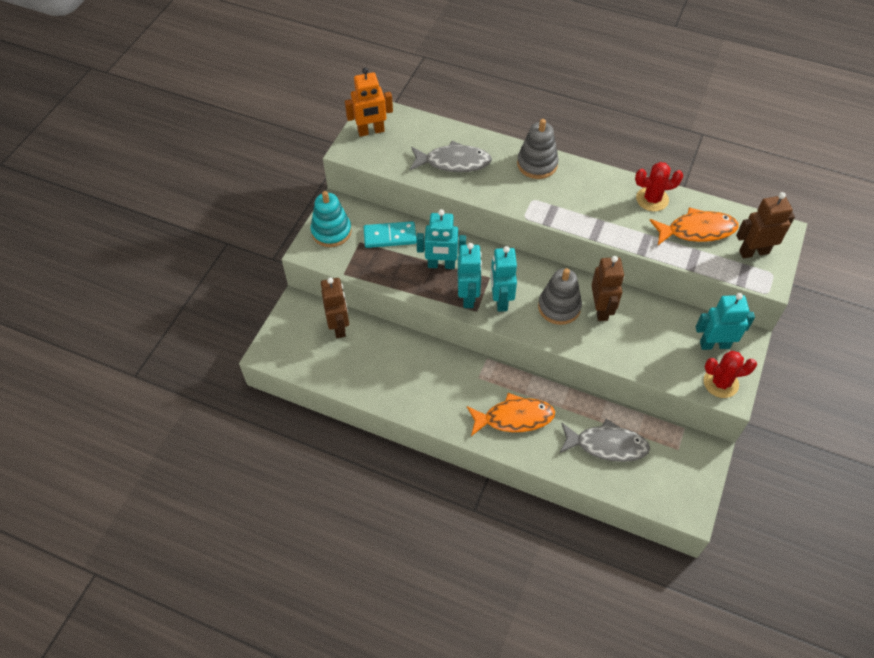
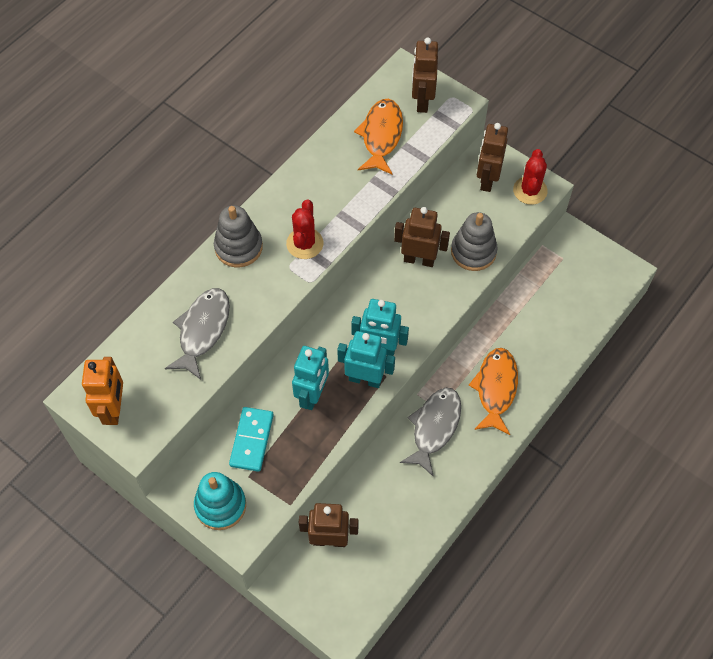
camera: 75 degrees left, 5 degrees up
grey stacking toy [538,268,582,325] -> grey stacking toy moved to [451,212,498,271]
grey fish [560,419,650,462] -> grey fish moved to [400,388,461,477]
red cactus [635,162,683,211] -> red cactus moved to [286,200,324,259]
turquoise robot [696,293,755,350] -> brown robot [477,123,508,192]

